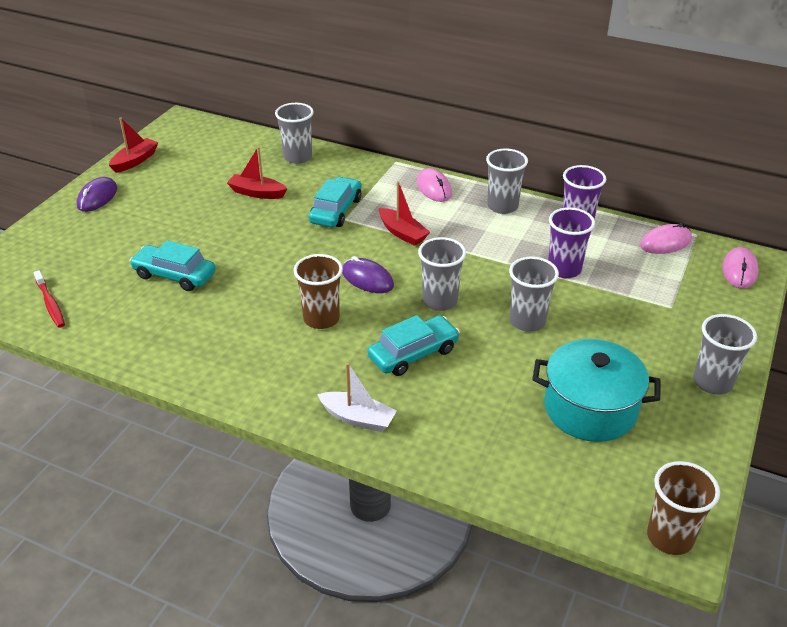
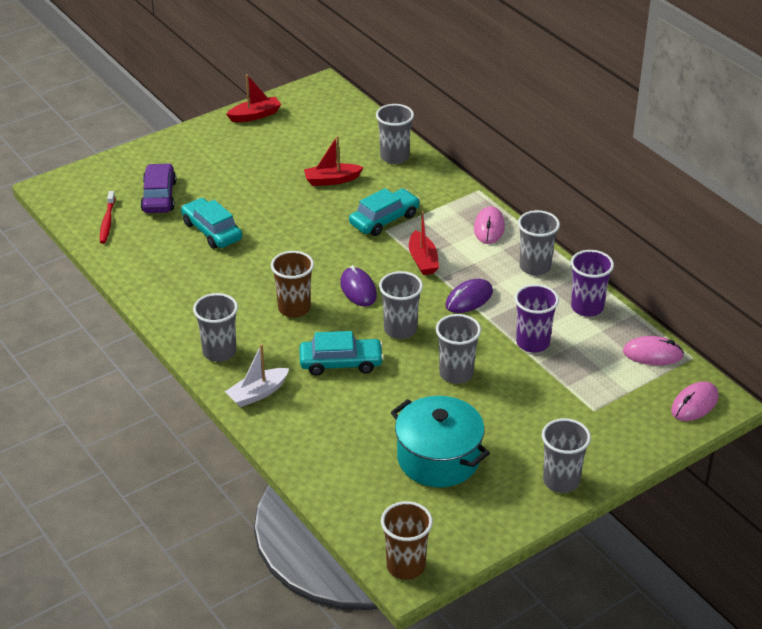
camera: 30 degrees right, 0 degrees up
purple mouse [77,177,117,212] -> purple mouse moved to [445,279,493,313]
red boat [227,147,287,199] -> red boat turned 60 degrees counterclockwise [304,136,364,186]
white boat [317,363,397,432] -> white boat turned 90 degrees clockwise [225,344,289,407]
none -> purple car [140,163,176,213]
none -> grey cup [193,293,238,362]

